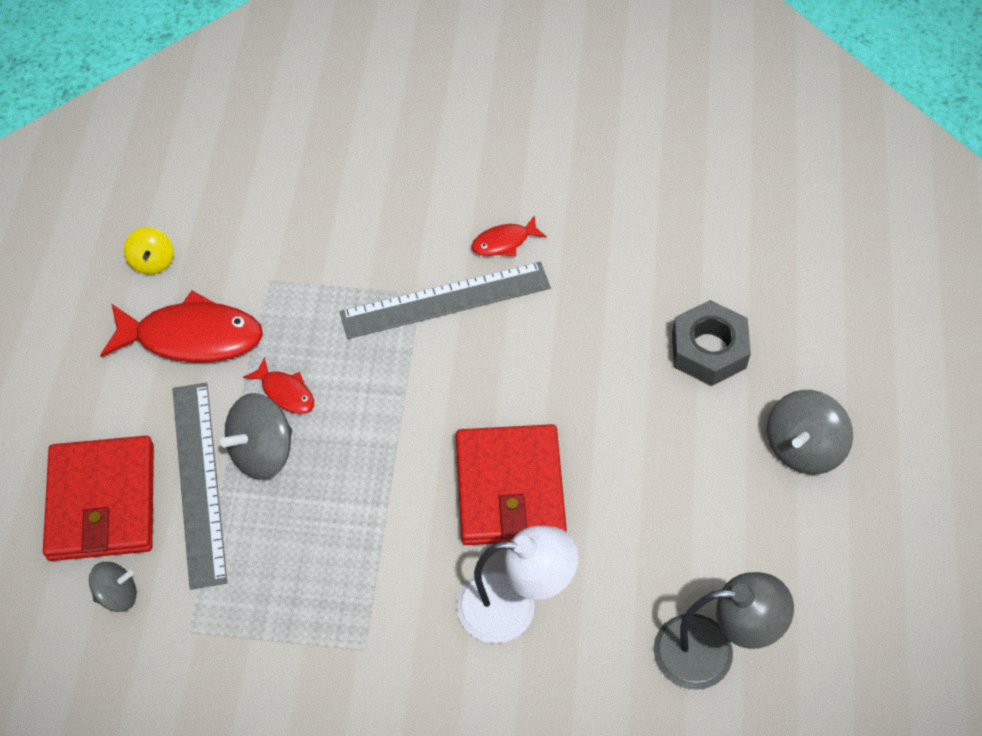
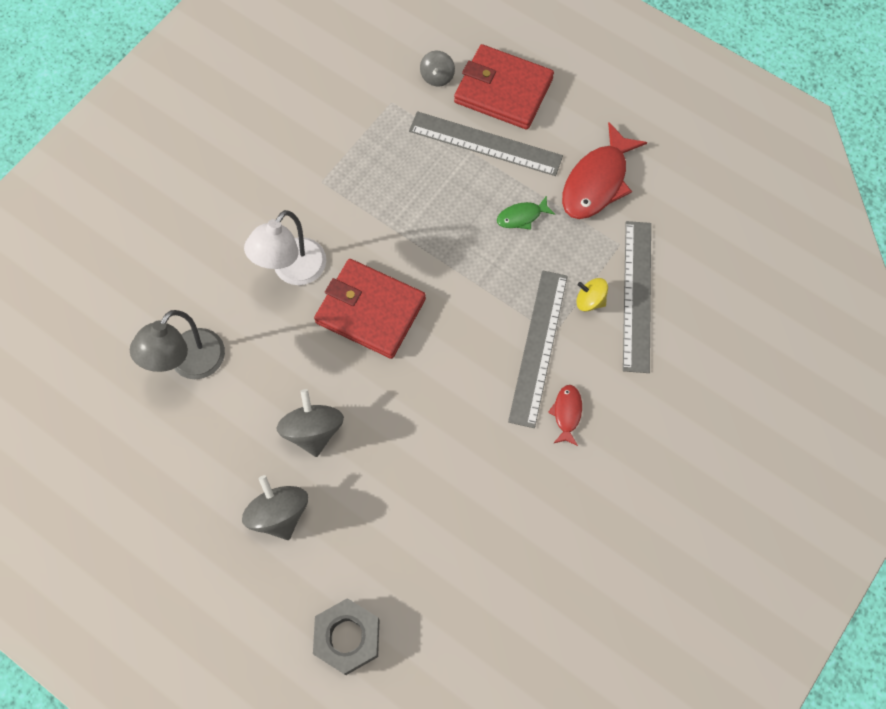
camera: 120 degrees right, 10 degrees up
yellow spinning top [124,227,174,275] -> yellow spinning top moved to [576,278,608,311]
grey spinning top [220,393,292,480] -> grey spinning top moved to [277,389,344,457]
red fish [243,357,314,414] -> green fish [497,195,555,230]
grey nut [672,300,751,386] -> grey nut moved to [313,598,379,675]
none -> grey ruler [623,221,651,373]

